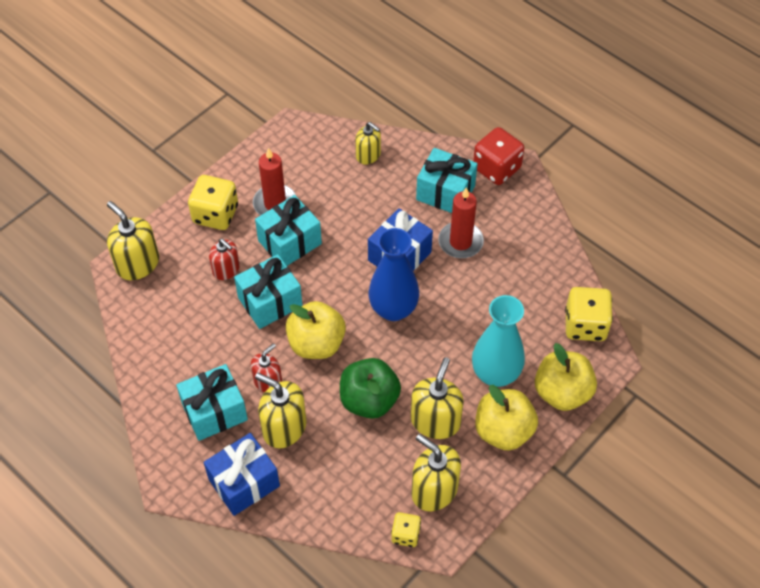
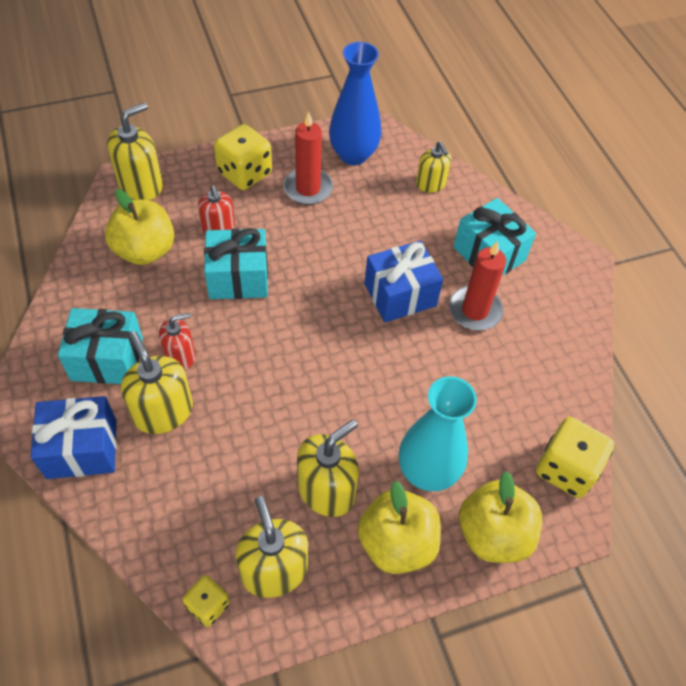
camera: 25 degrees right, 0 degrees up
yellow soap dispenser [107,201,159,280] -> yellow soap dispenser turned 60 degrees clockwise [107,102,163,200]
turquoise gift [255,195,322,266] -> none
yellow apple [286,301,346,359] -> yellow apple moved to [105,189,174,265]
green apple [340,358,401,419] -> none
blue vase [368,228,419,321] -> blue vase moved to [329,42,381,165]
red dice [473,127,524,185] -> none

